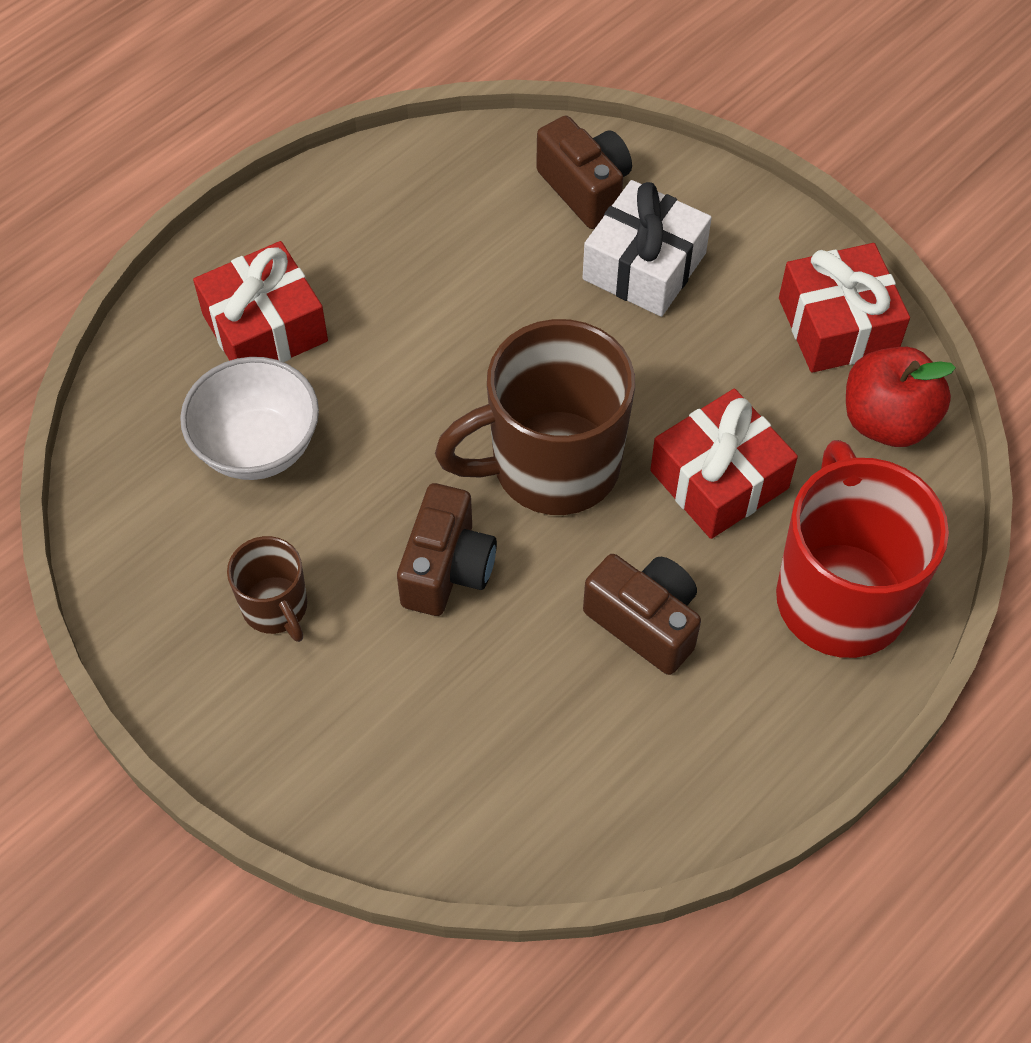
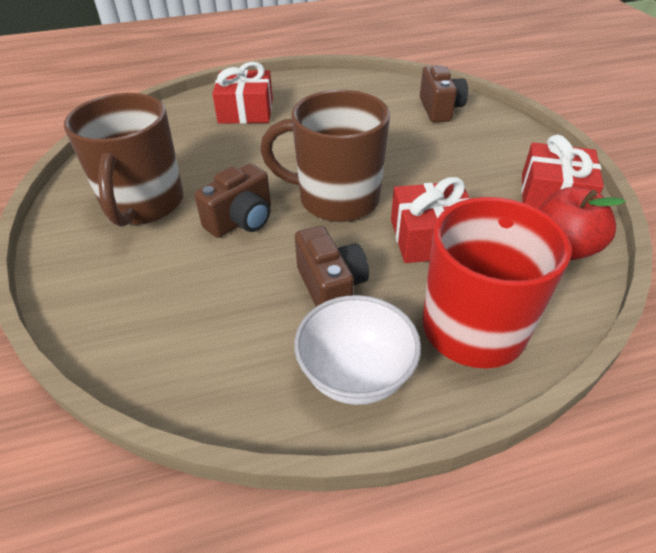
camera: 30 degrees right, 15 degrees down
white bowl [180,357,319,480] -> white bowl moved to [294,295,421,405]
brown mug [227,536,307,642] -> brown mug [64,93,183,227], size x2.00
white gift [582,180,712,317] -> none

